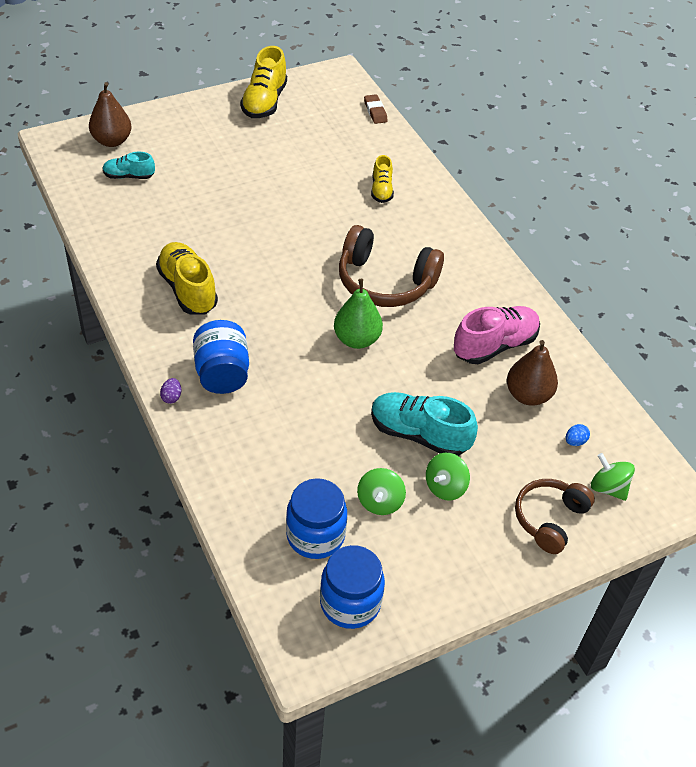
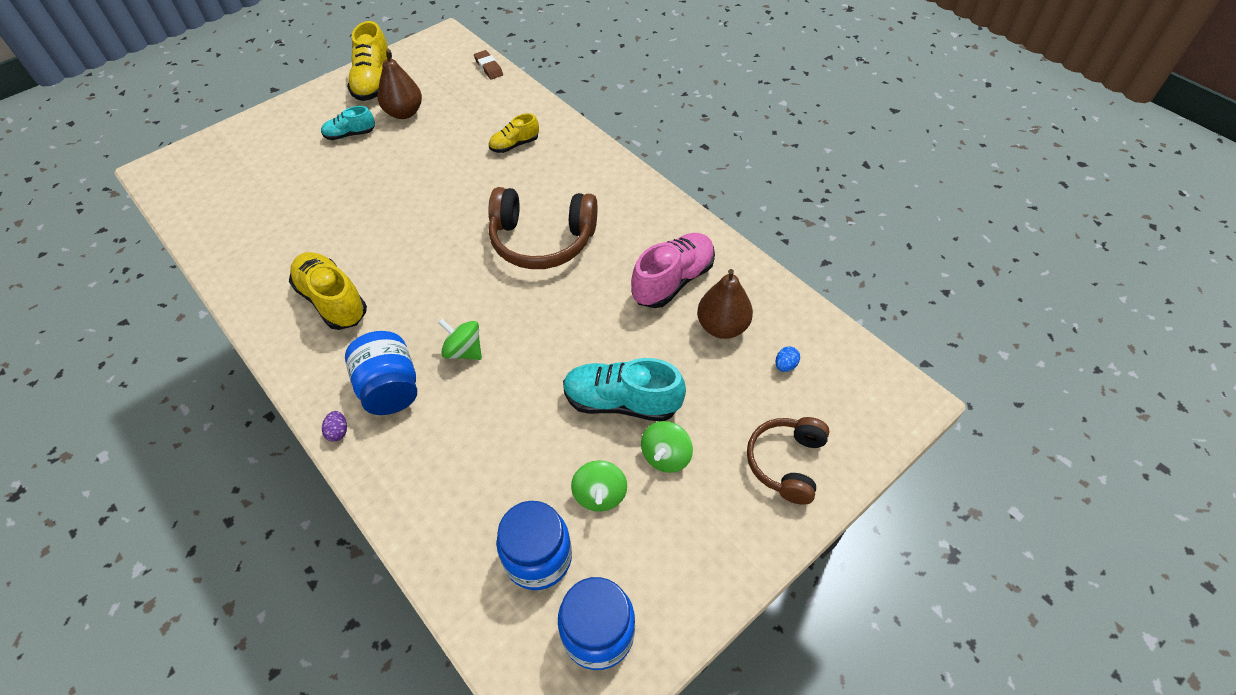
camera: 10 degrees left, 5 degrees up
brown pear [89,82,132,147] -> brown pear moved to [378,49,422,119]
turquoise shoe [103,152,155,179] -> turquoise shoe moved to [321,106,375,140]
green pear [334,279,383,349] -> none
yellow shoe [371,155,394,203] -> yellow shoe turned 75 degrees clockwise [489,113,539,153]
green spinning top [591,453,635,501] -> green spinning top moved to [438,319,482,360]

